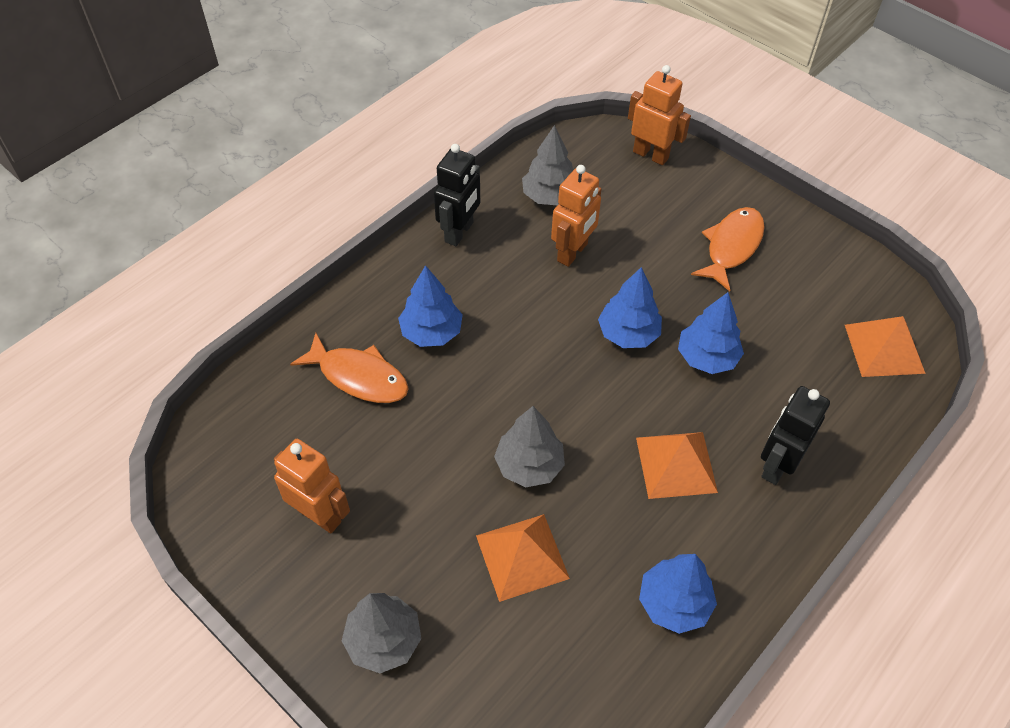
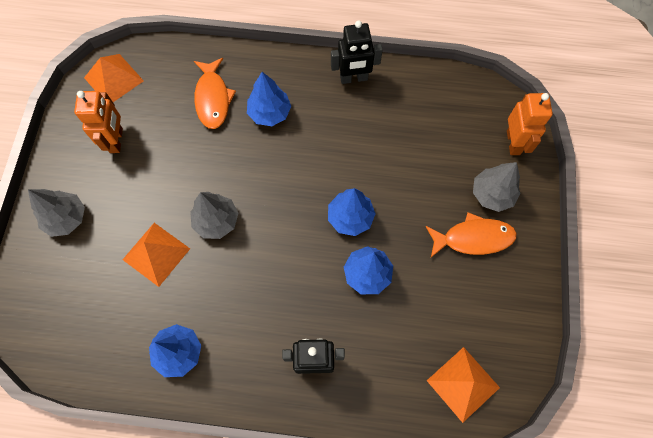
camera: 55 degrees right, 15 degrees up
grey tree [522,125,573,205] -> grey tree moved to [473,162,520,212]
orange robot [551,165,601,267] -> none
orange pyramid [636,432,718,499] -> orange pyramid moved to [84,54,144,102]

